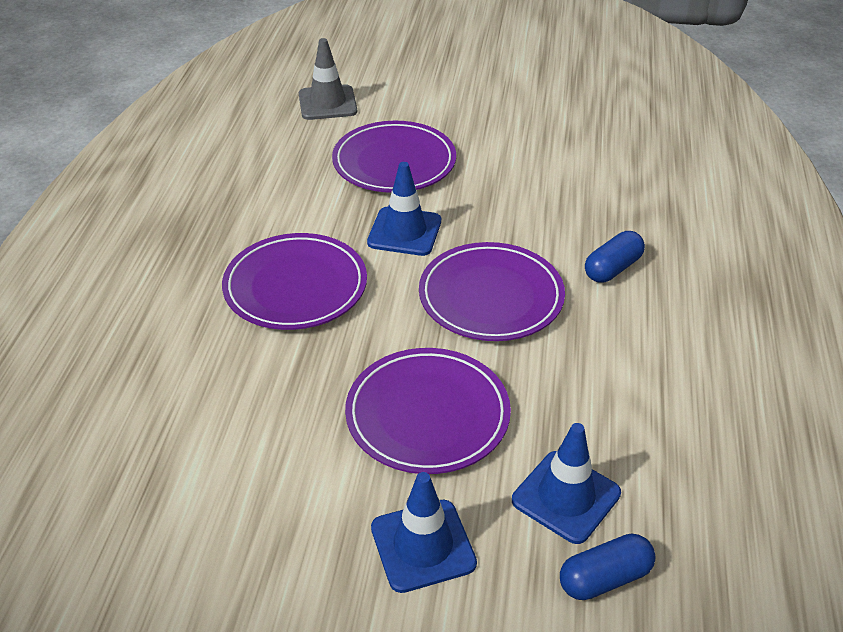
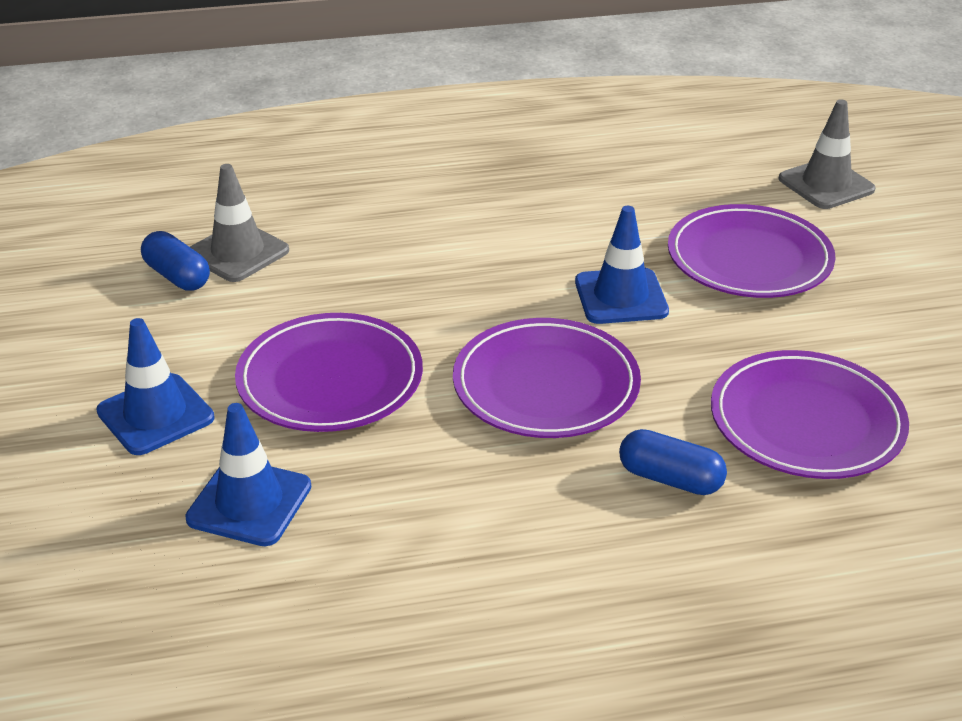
camera: 70 degrees right, 5 degrees down
purple plate [222,233,367,330] -> purple plate moved to [711,350,909,479]
blue capsule [560,534,656,600] -> blue capsule moved to [141,231,210,291]
none -> grey traffic cone [190,164,289,282]

